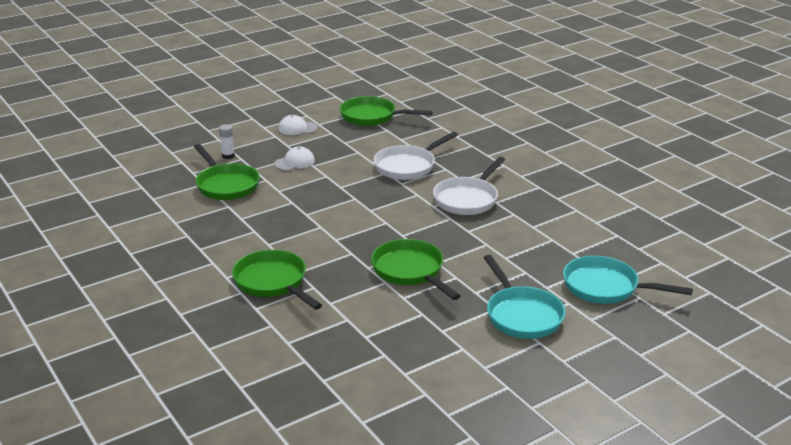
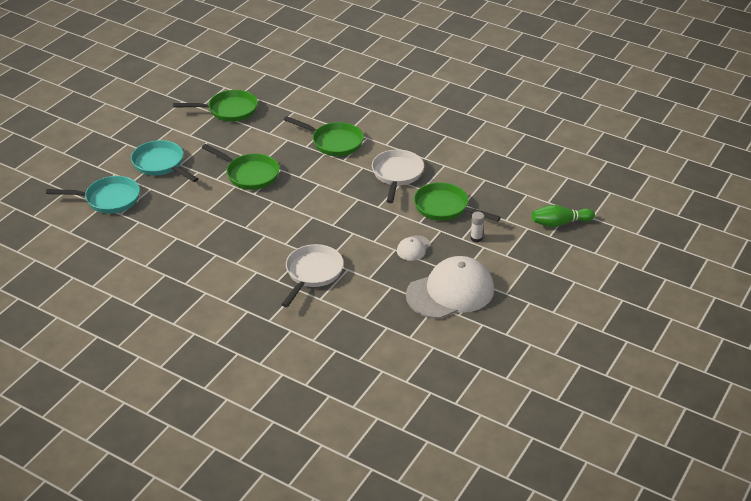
camera: 155 degrees right, 10 degrees up
white cap [278,115,317,135] -> white cap [406,256,494,319], size x2.26
green pan [340,96,432,126] -> green pan moved to [173,90,258,122]
white pan [433,157,505,215] -> white pan moved to [372,149,424,203]
none -> green bowling pin [532,205,595,227]

